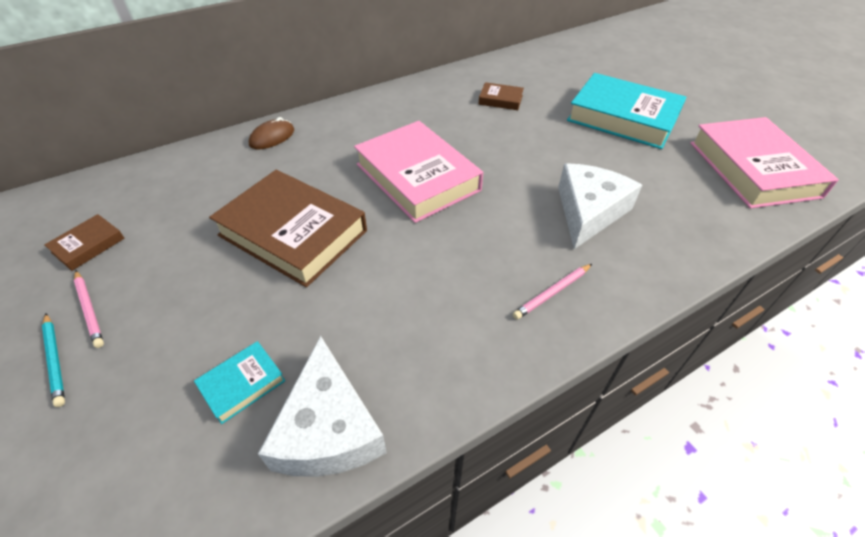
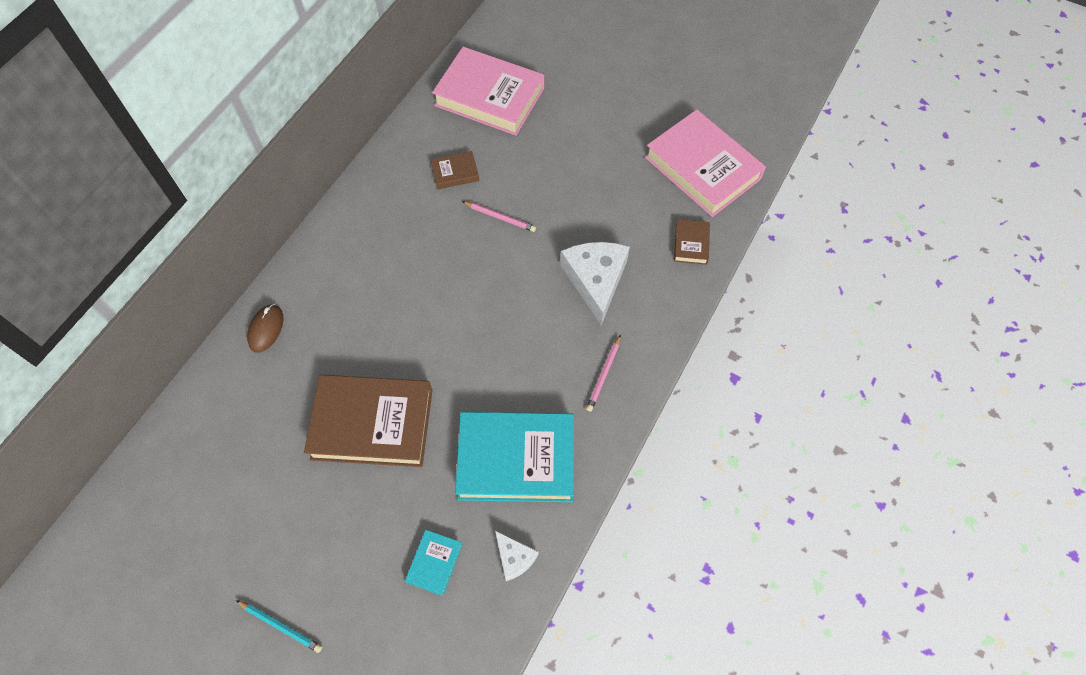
camera: 30 degrees left, 15 degrees up
brown book [44,214,125,271] -> brown book moved to [674,219,710,265]
pink pencil [74,271,104,348] -> pink pencil moved to [462,201,536,232]
white cheese [258,336,387,477] -> white cheese [495,531,539,581], size x0.52
pink book [354,121,483,223] -> pink book moved to [432,47,544,136]
turquoise book [567,73,687,149] -> turquoise book moved to [455,412,574,502]

